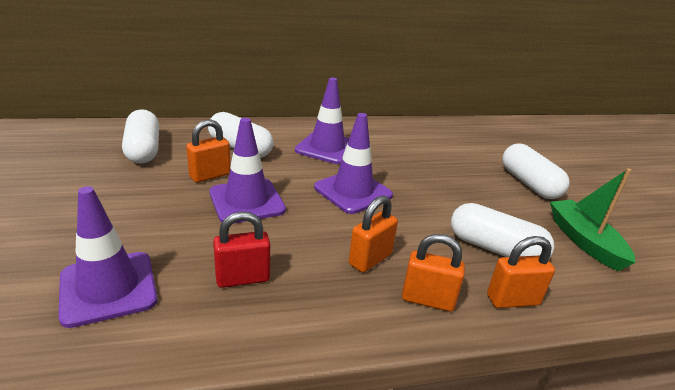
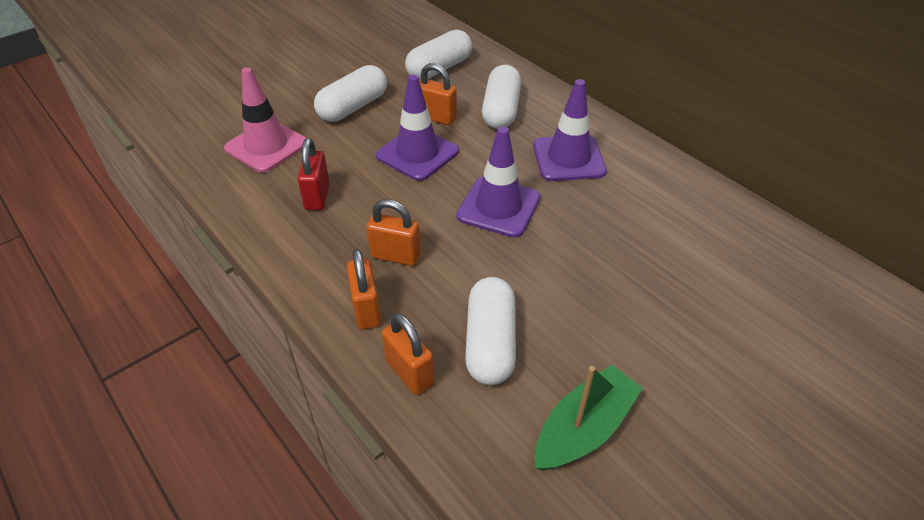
camera: 65 degrees right, 15 degrees up
purple traffic cone [58,186,157,328] -> pink traffic cone [224,67,306,173]
red padlock [213,212,270,288] -> red padlock turned 45 degrees clockwise [298,138,330,210]
white capsule [502,144,570,199] -> white capsule moved to [314,65,387,122]

